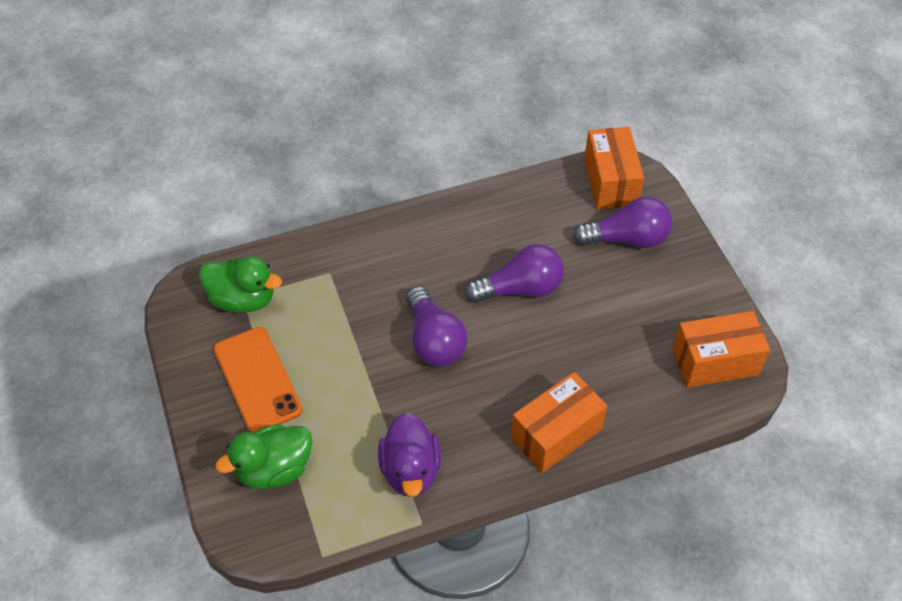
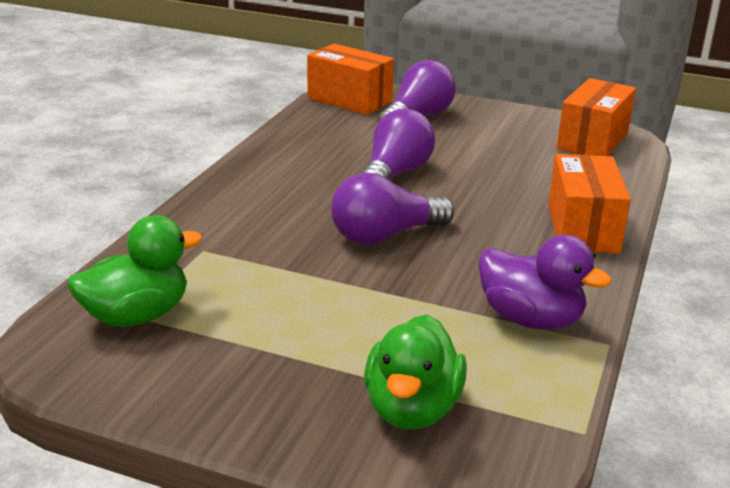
camera: 50 degrees left, 25 degrees down
orange phone [214,327,303,433] -> none
purple light bulb [406,286,468,367] -> purple light bulb turned 135 degrees clockwise [331,173,455,245]

